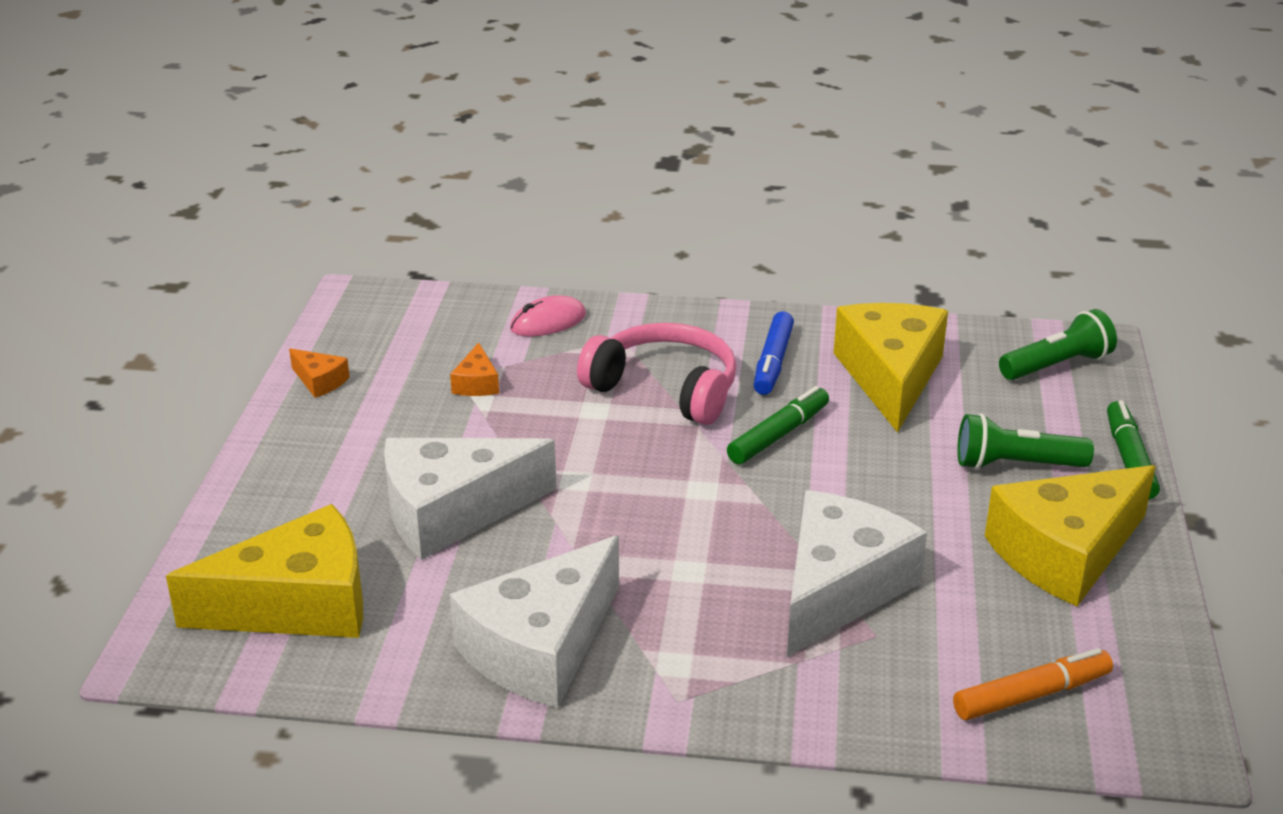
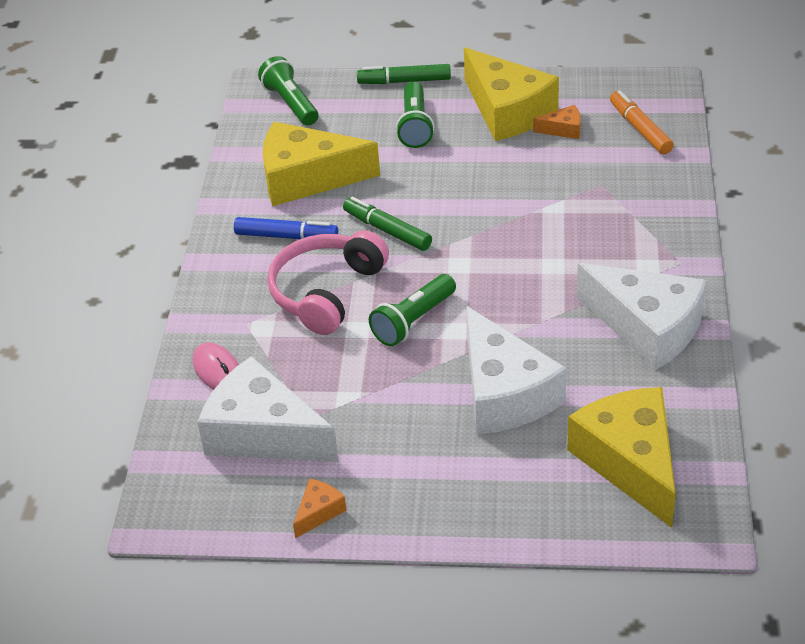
camera: 90 degrees left, 10 degrees up
orange cheese [450,342,499,396] -> orange cheese moved to [533,105,581,139]
white cheese [787,490,927,657] -> white cheese moved to [197,356,339,462]
none -> green flashlight [369,274,456,346]

